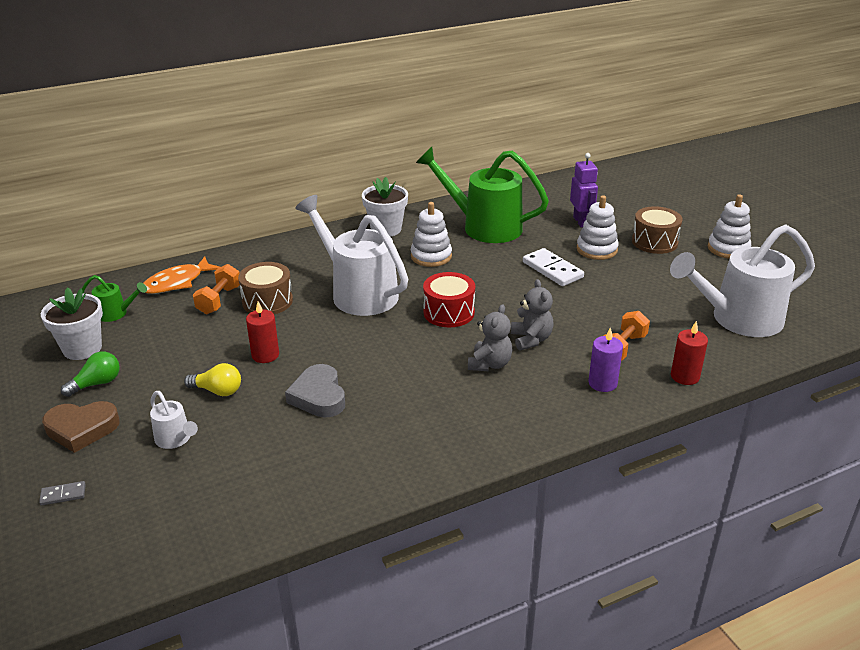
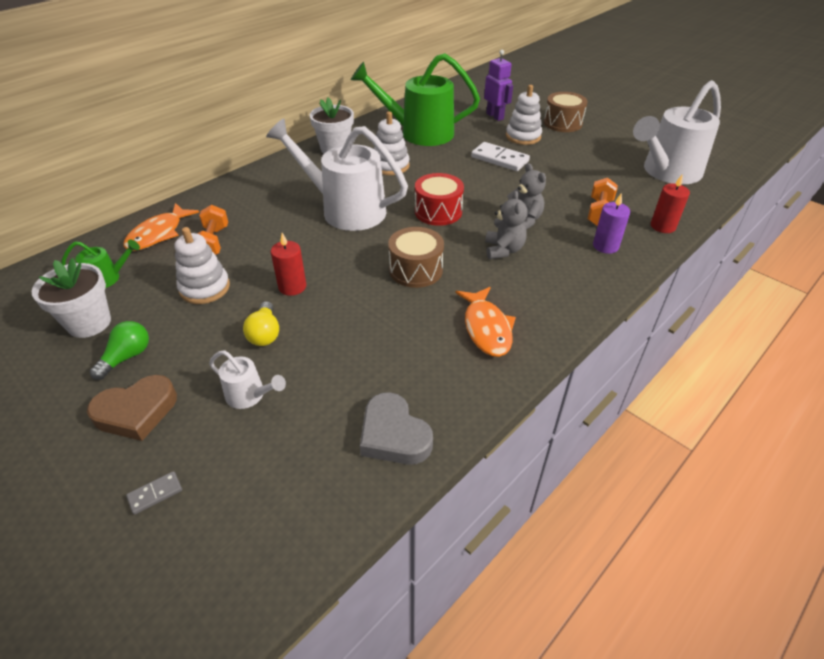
camera: 20 degrees left, 10 degrees up
yellow light bulb [184,363,241,396] -> yellow light bulb turned 90 degrees clockwise [243,301,279,346]
brown drum [238,262,293,314] -> brown drum moved to [388,227,444,288]
grey heart [285,364,345,417] -> grey heart moved to [360,392,433,465]
white stacking toy [708,194,751,259] -> white stacking toy moved to [175,227,230,304]
none -> orange fish [455,287,516,357]

